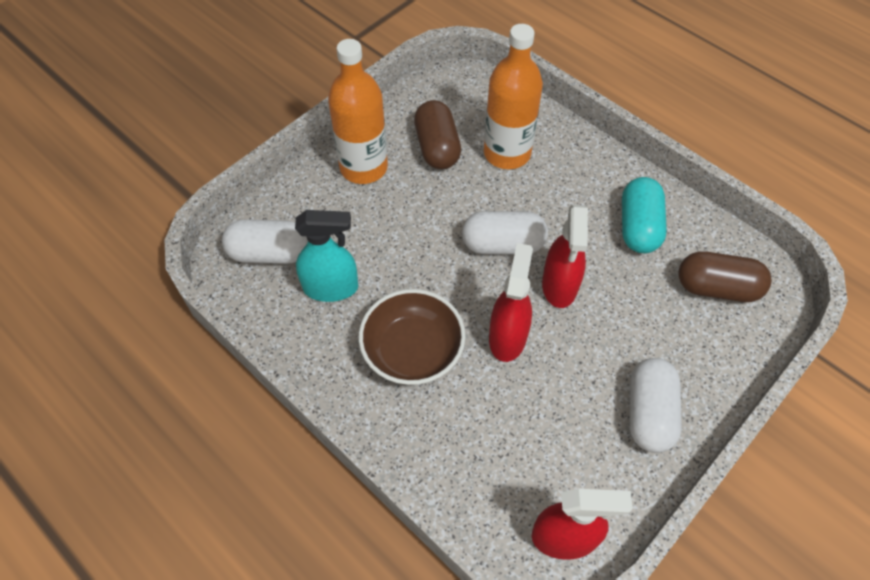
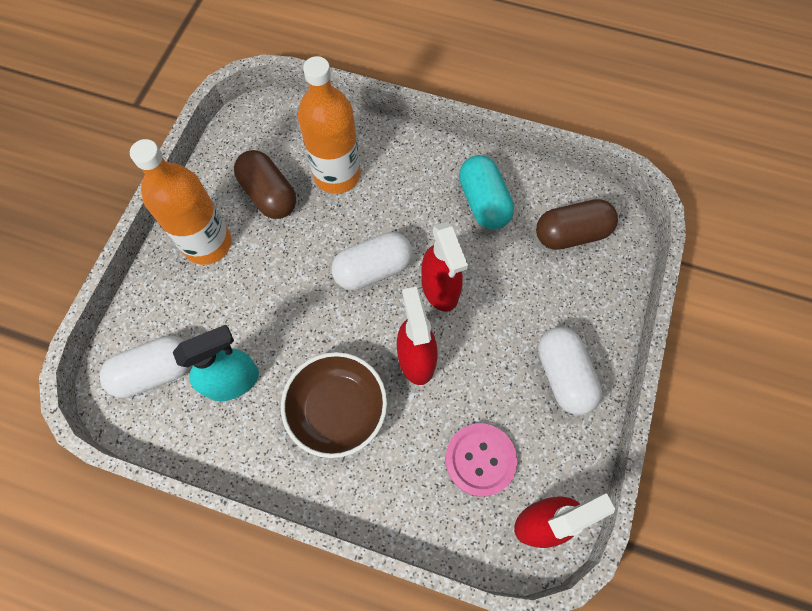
camera: 25 degrees left, 10 degrees up
none -> pink button [445,423,517,497]

